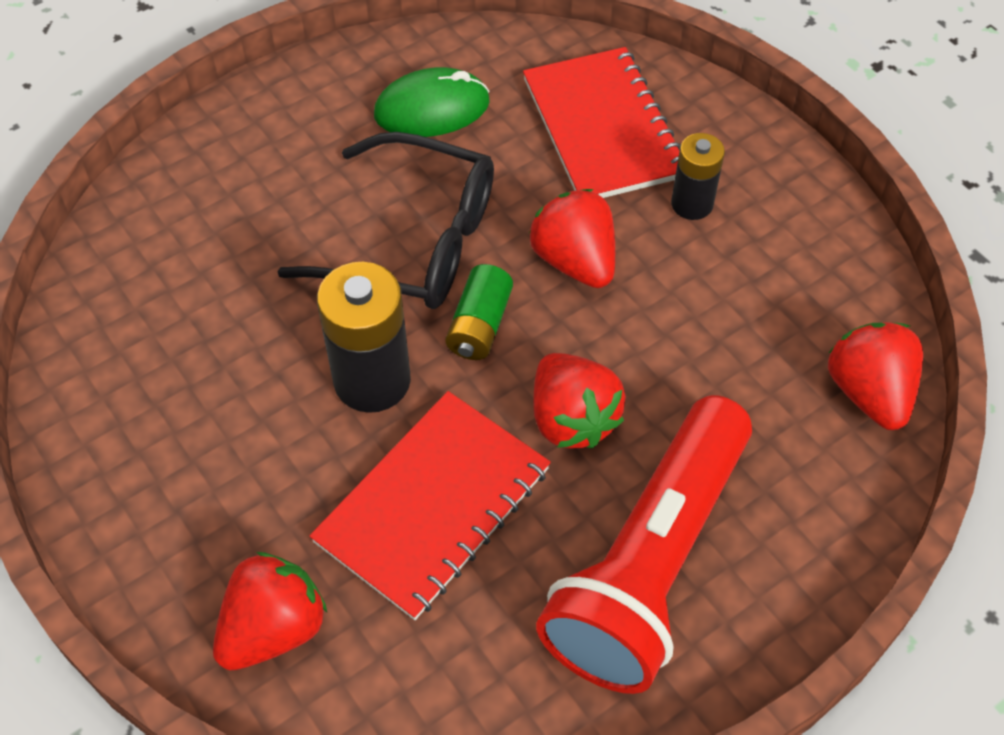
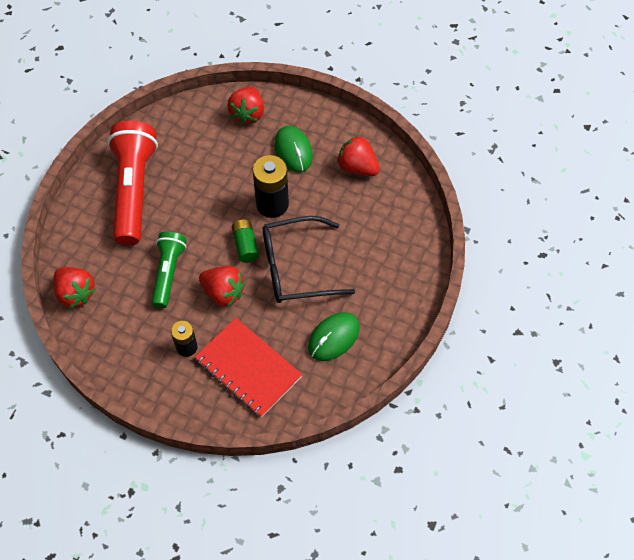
camera: 150 degrees right, 5 degrees up
red notebook [310,391,551,620] -> none
red strawberry [533,353,626,449] -> red strawberry moved to [337,136,380,176]
none -> green flashlight [152,231,187,308]
none -> green mouse [274,126,313,172]

